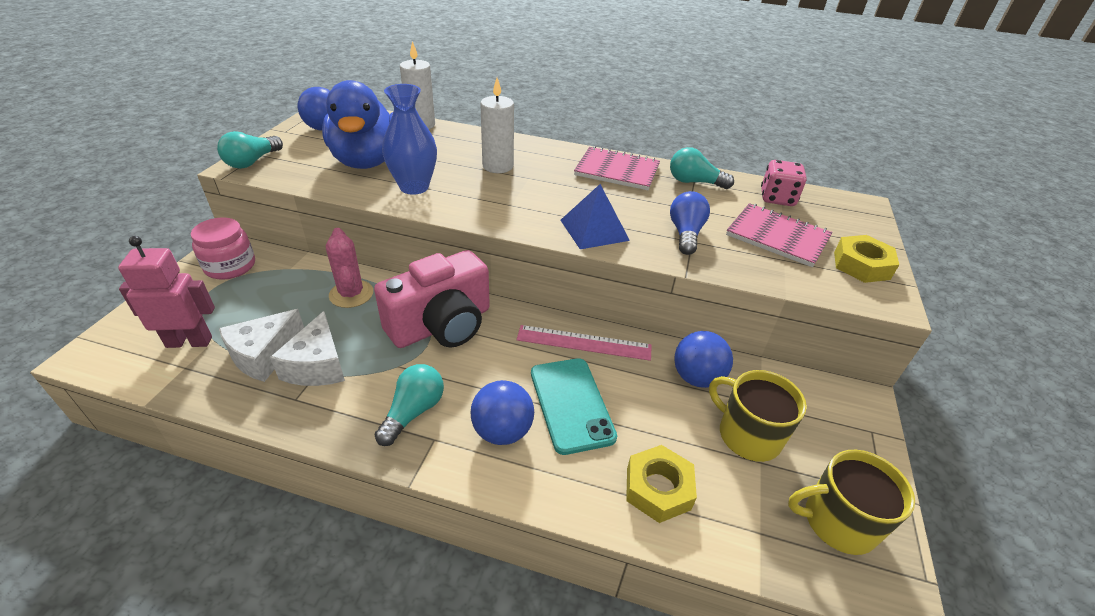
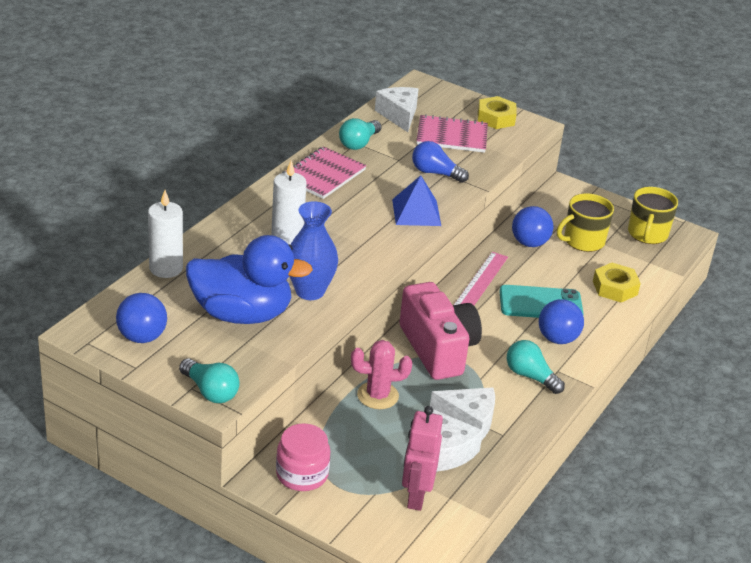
camera: 75 degrees left, 5 degrees down
pink notebook [726,203,833,267] -> pink notebook turned 45 degrees clockwise [417,114,488,153]
pink dice [761,160,807,206] -> white cheese [375,87,419,132]

